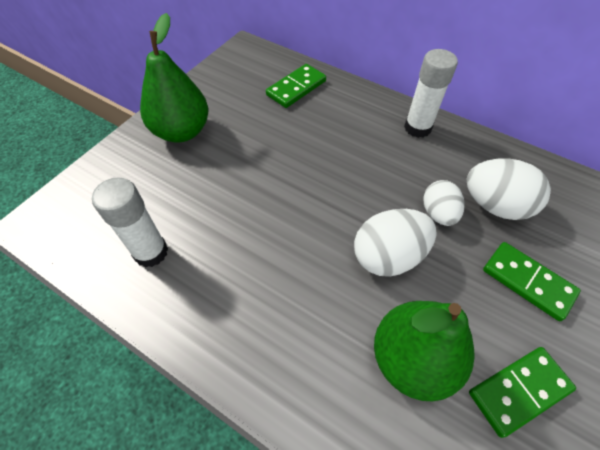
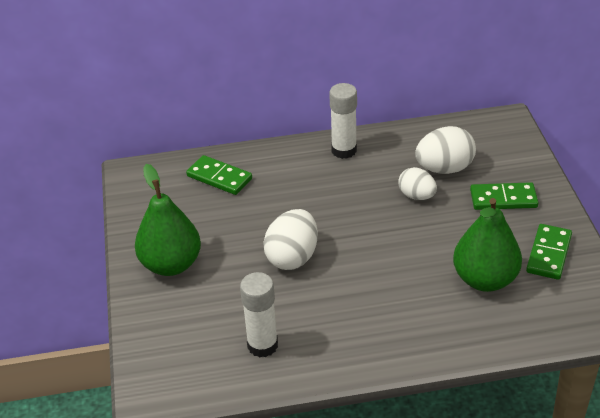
camera: 40 degrees left, 15 degrees down
green domino [266,64,326,108] -> green domino turned 60 degrees counterclockwise [186,155,252,195]
white egg [354,209,437,277] -> white egg moved to [263,209,318,270]

